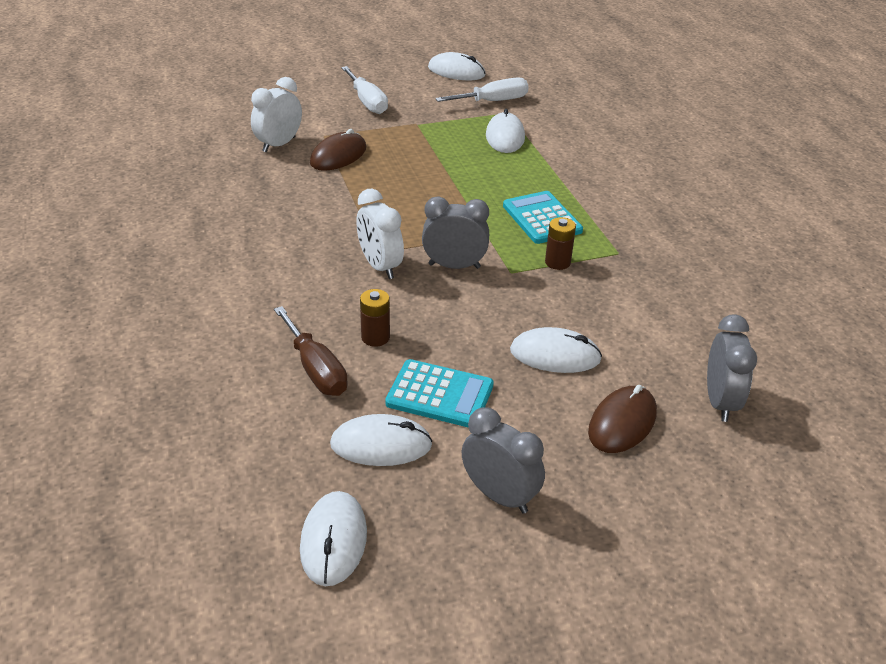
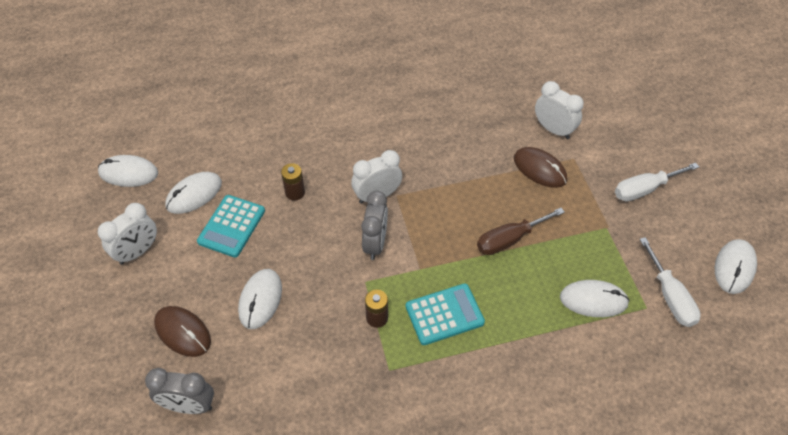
camera: 95 degrees right, 15 degrees up
brown screwdriver [274,306,348,396] -> brown screwdriver moved to [477,208,565,255]
white mouse [330,414,433,466] -> white mouse turned 45 degrees clockwise [165,172,222,214]
grey clock [462,407,545,514] -> white clock [98,203,157,265]

